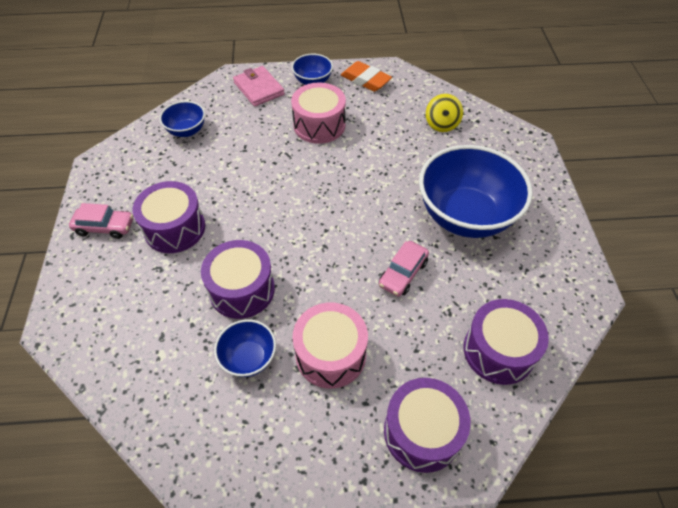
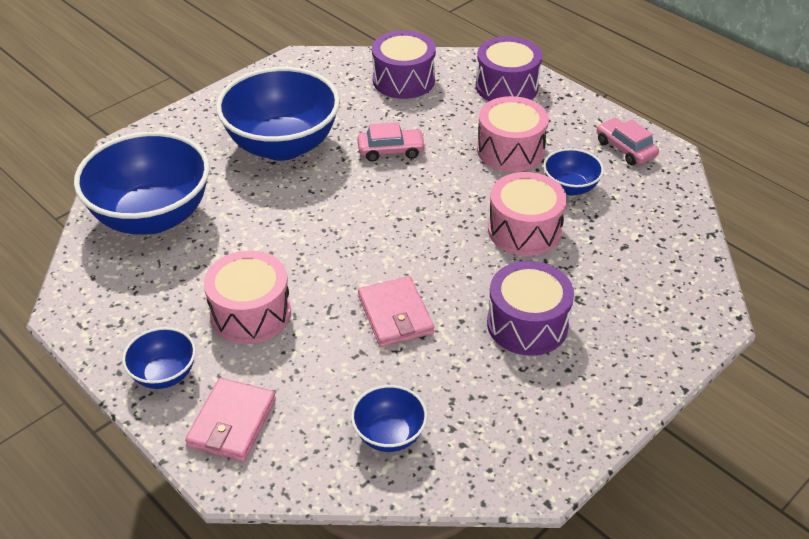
camera: 130 degrees left, 10 degrees down
pink car [69,203,133,239] -> pink car moved to [597,118,659,165]
purple drum [201,240,275,319] -> pink drum [488,172,567,256]
orange eraser [341,61,392,92] -> none
yellow spinning top [426,94,463,132] -> blue bowl [74,131,210,235]
none -> pink wallet [358,276,434,347]

